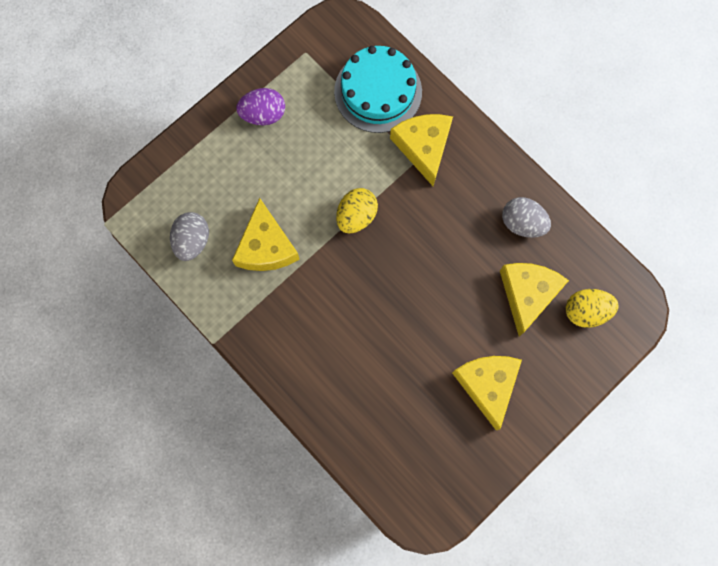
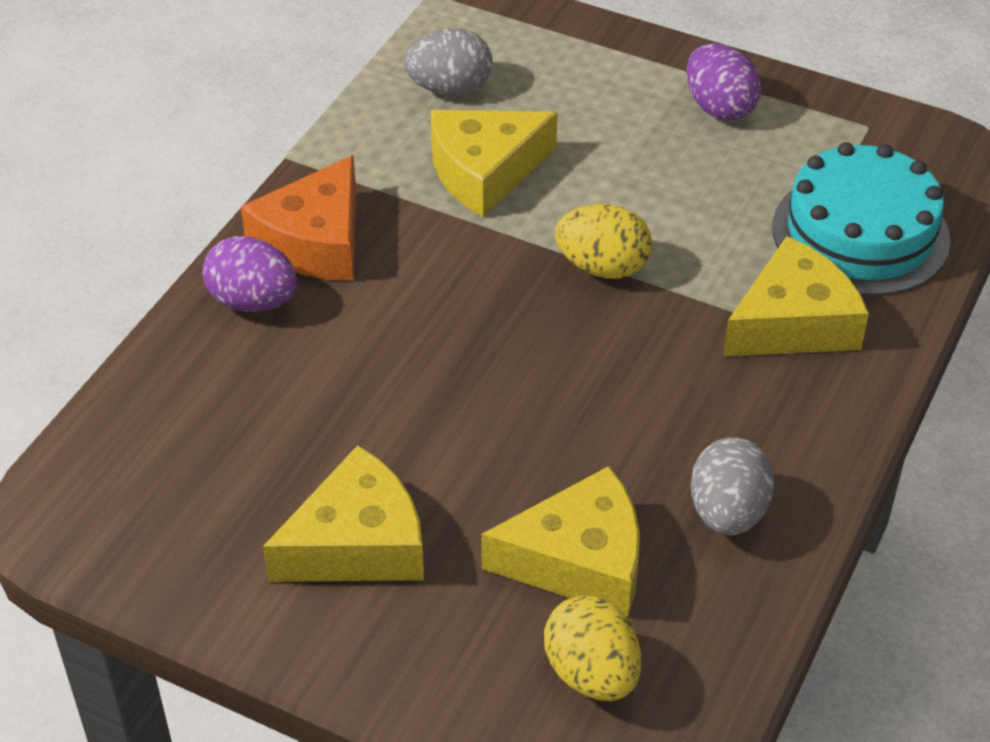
camera: 70 degrees right, 30 degrees down
none -> purple egg [202,236,297,312]
none -> orange cheese [241,155,356,281]

